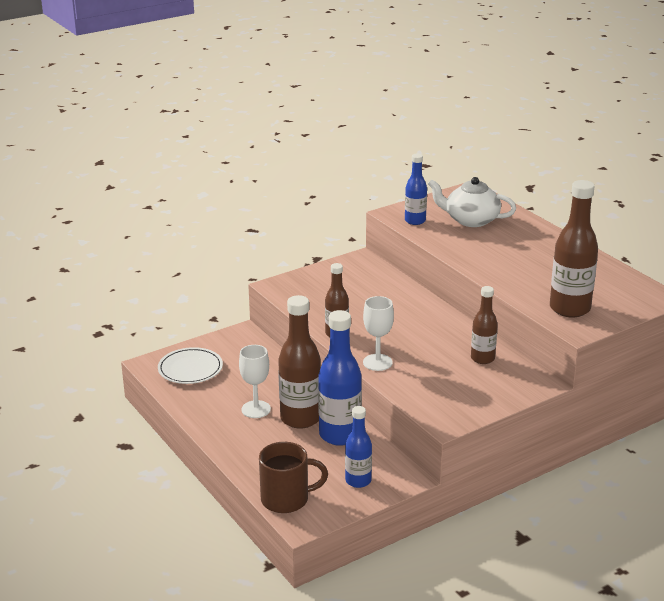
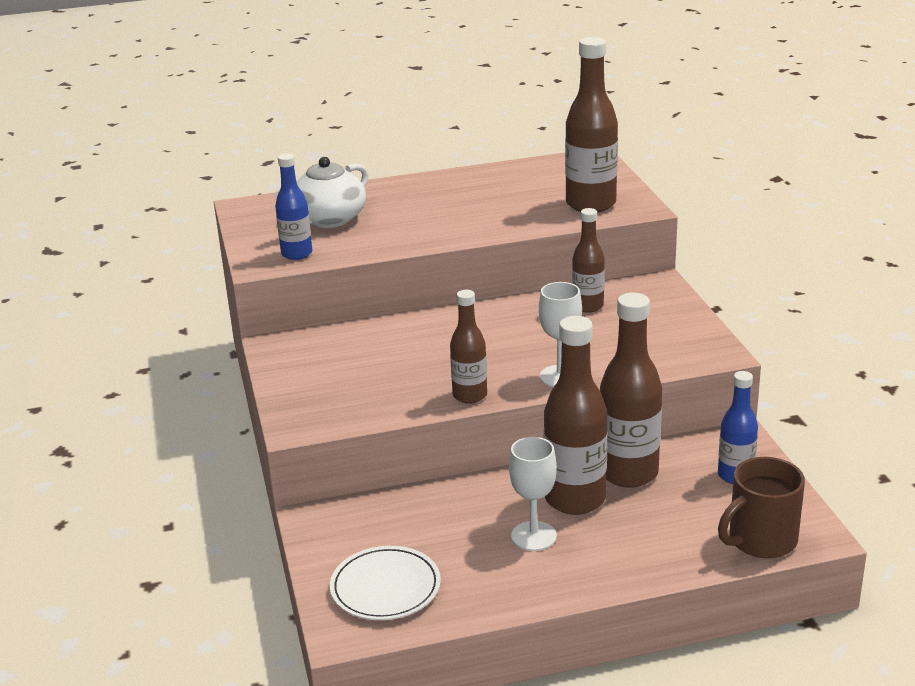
camera: 70 degrees left, 0 degrees up
brown mug [259,442,328,513] -> brown mug turned 135 degrees counterclockwise [718,457,805,558]
blue bottle [318,310,362,446] -> brown bottle [600,292,662,488]

